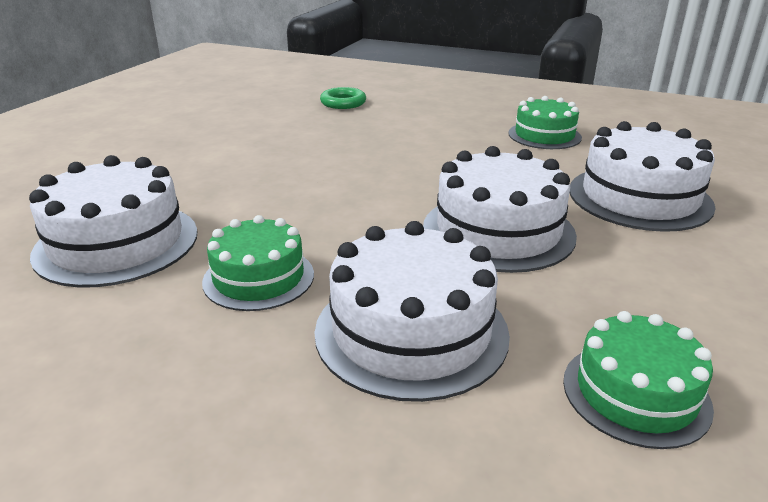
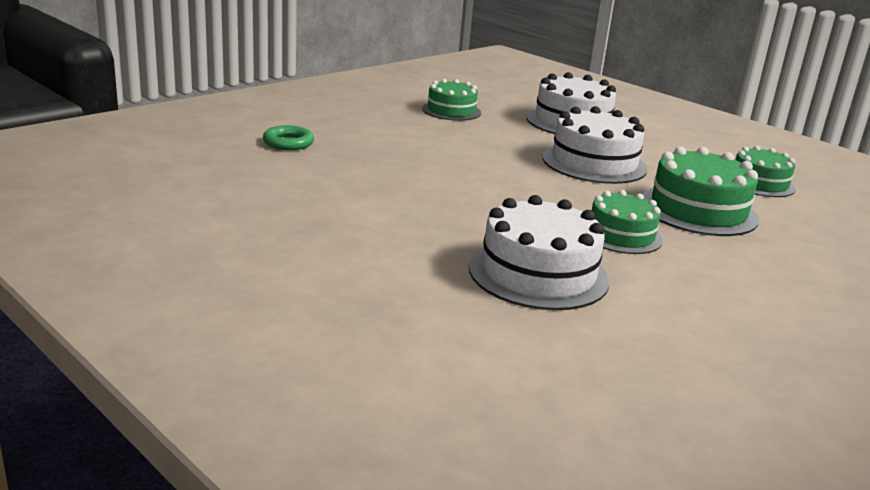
camera: 70 degrees left, 5 degrees down
white cake [314,221,510,402] -> green cake [643,146,759,236]

